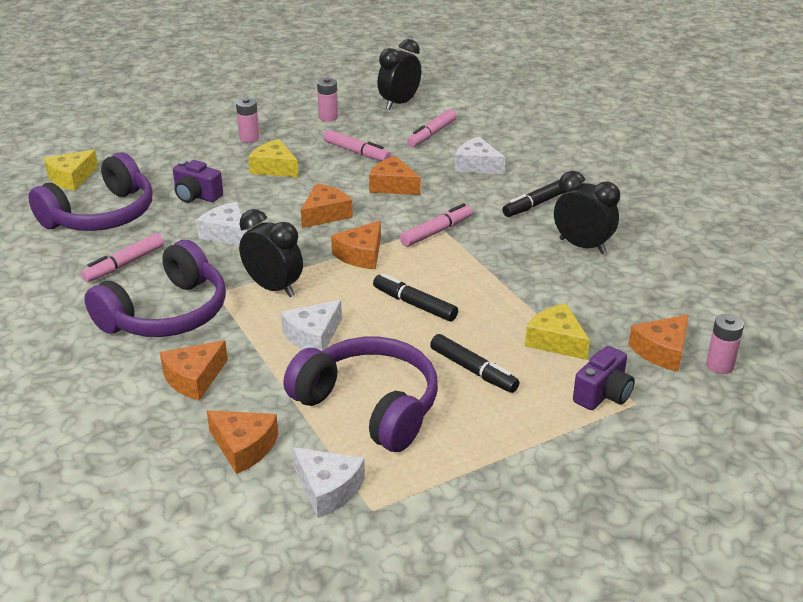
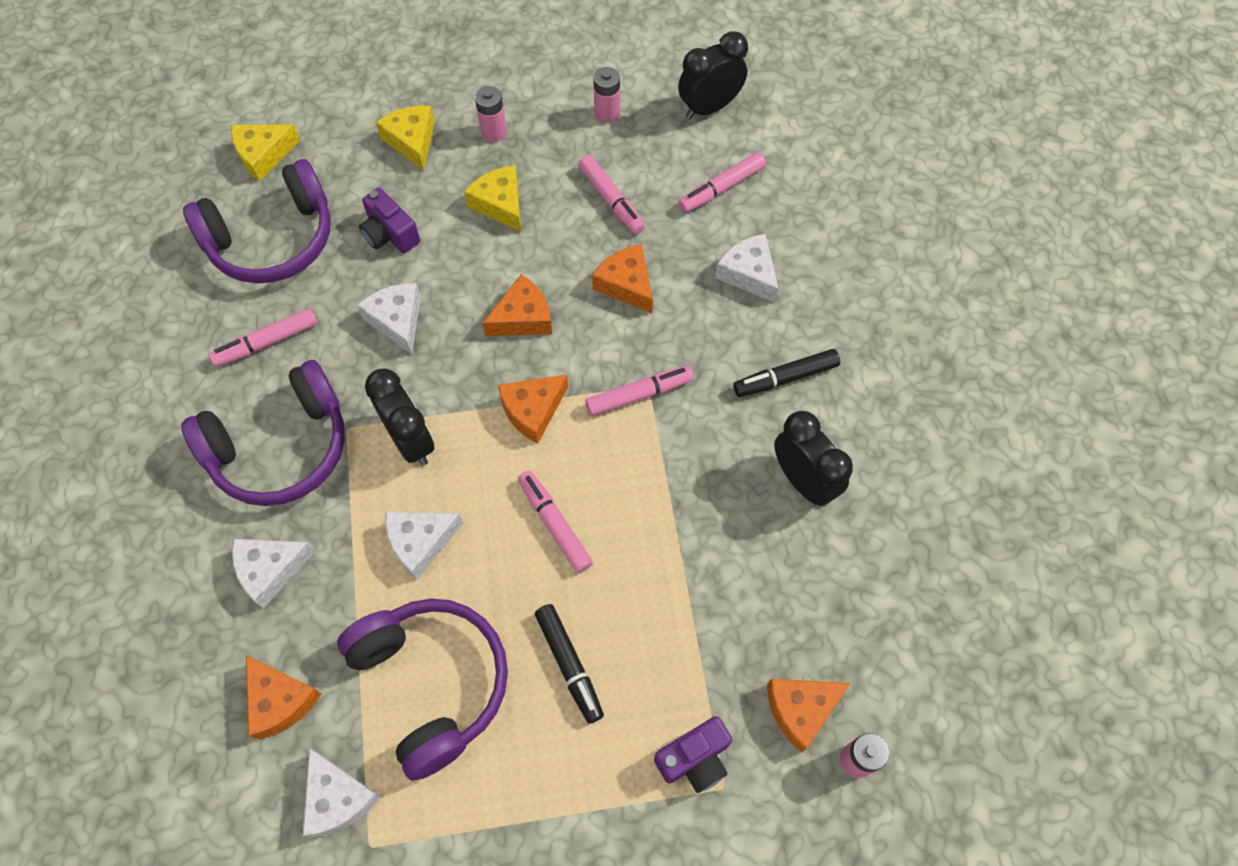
camera: 20 degrees right, 30 degrees up
orange cheese [160,340,228,400] -> white cheese [232,539,316,608]
black marker [373,273,458,322] -> pink marker [518,471,593,573]
yellow cheese [525,303,590,360] -> yellow cheese moved to [375,106,435,170]

